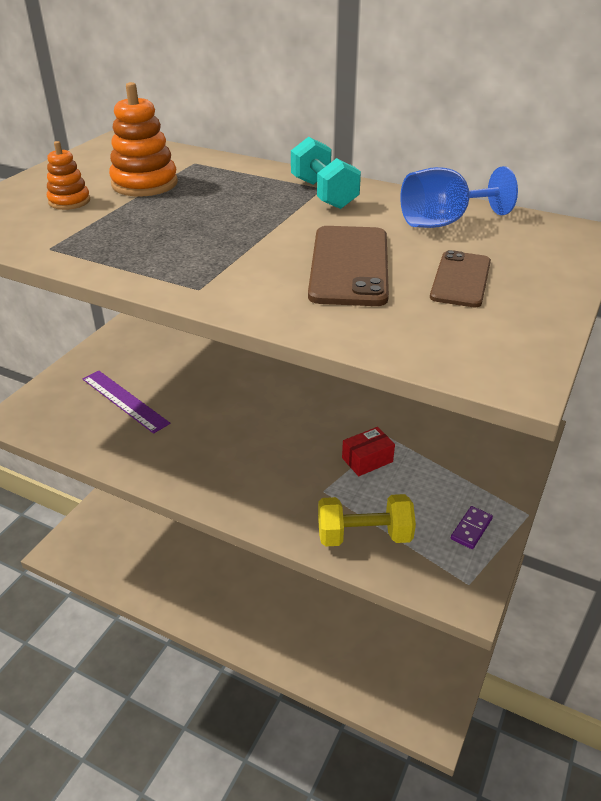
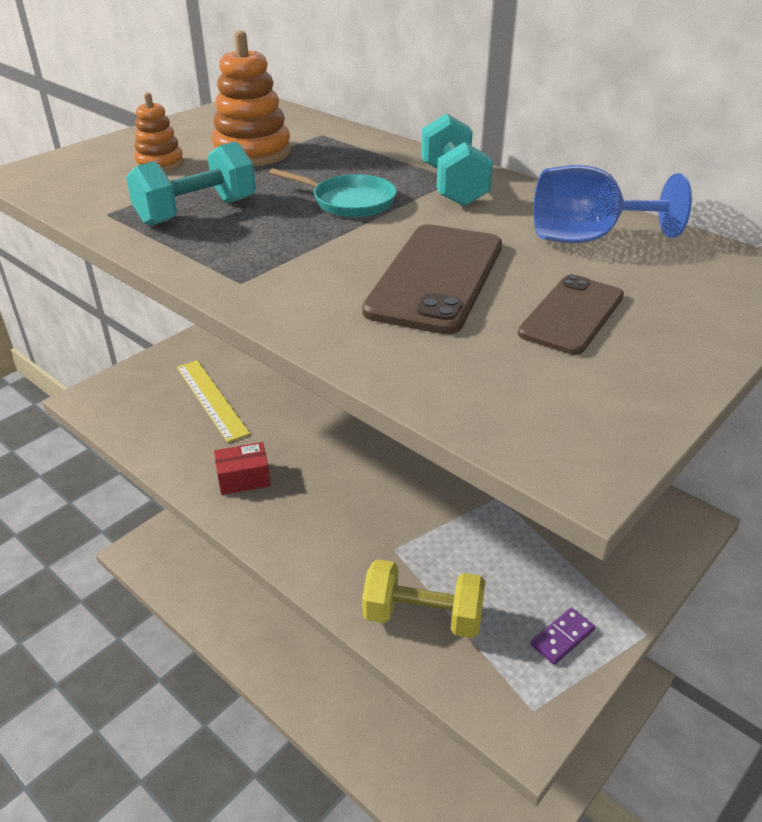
camera: 15 degrees right, 0 degrees up
purple ruler [83,370,170,434] -> yellow ruler [177,360,250,443]
red box [342,427,395,476] -> red box moved to [214,442,271,495]
none -> turquoise dumbbell [126,141,256,226]
none -> turquoise pan [269,168,397,217]

